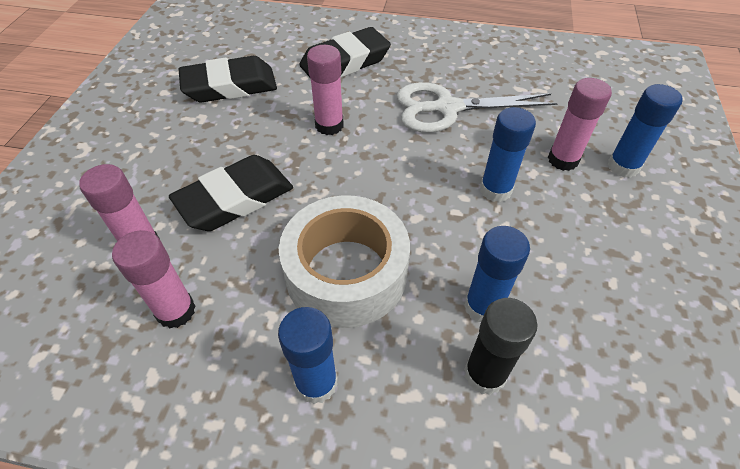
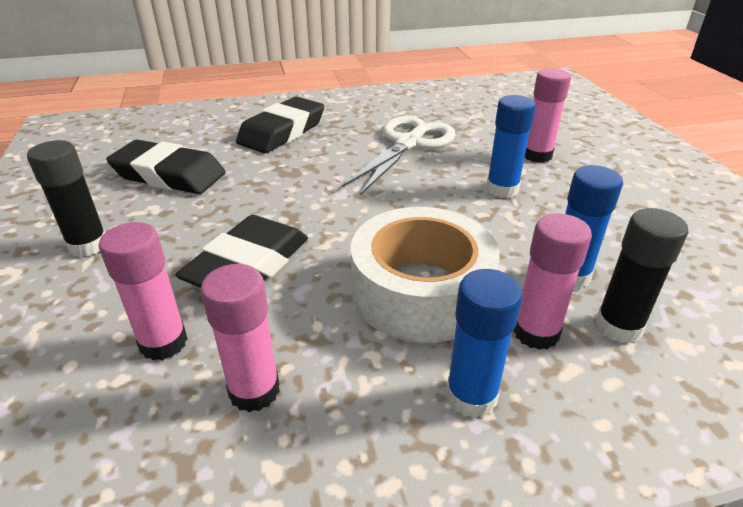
camera: 25 degrees left, 15 degrees down
black eraser [179,56,277,102] -> black eraser turned 60 degrees clockwise [106,140,225,194]
pink glue stick [307,45,344,135] -> pink glue stick moved to [513,213,592,350]
white scissors [397,82,558,133] -> white scissors turned 150 degrees clockwise [342,116,456,195]
blue glue stick [607,84,683,178] -> none
none -> black glue stick [27,140,105,257]

